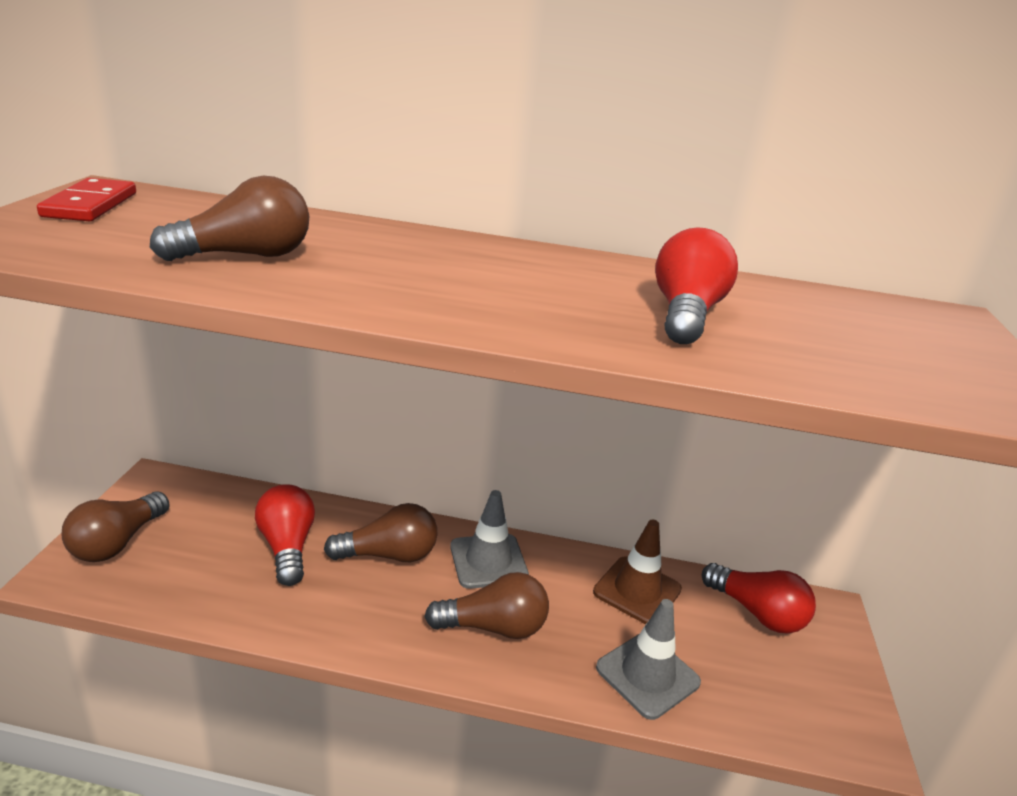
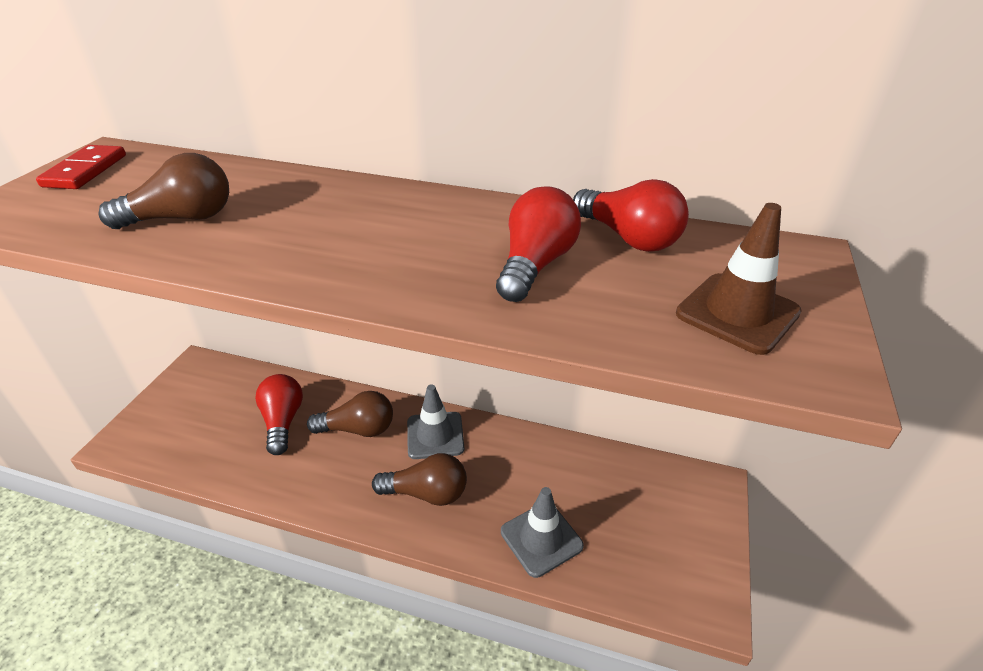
camera: 10 degrees right, 10 degrees up
brown light bulb [62,491,170,562] -> none
brown traffic cone [593,520,682,624] -> brown traffic cone moved to [676,203,802,355]
red light bulb [702,563,816,633] -> red light bulb moved to [573,179,689,252]

